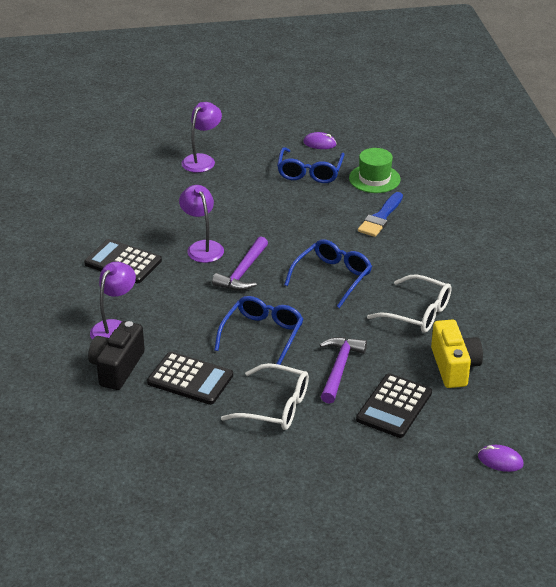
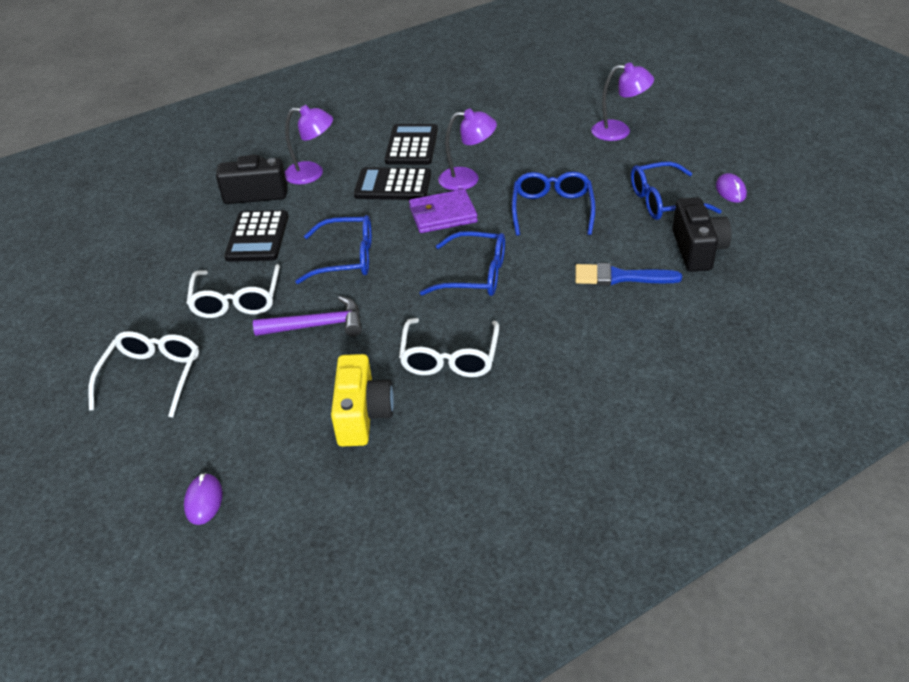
camera: 70 degrees right, 5 degrees up
purple lamp [179,185,224,263] -> purple lamp turned 45 degrees clockwise [438,109,497,191]
purple hammer [212,236,268,291] -> purple wallet [409,189,478,233]
green hat [349,148,401,193] -> black camera [672,197,732,272]
black calculator [356,373,432,438] -> black calculator moved to [354,167,431,200]
yellow camera [431,320,483,388] -> yellow camera turned 60 degrees counterclockwise [331,354,394,447]
none -> white glasses [88,331,199,418]
none -> blue glasses [512,172,596,236]

